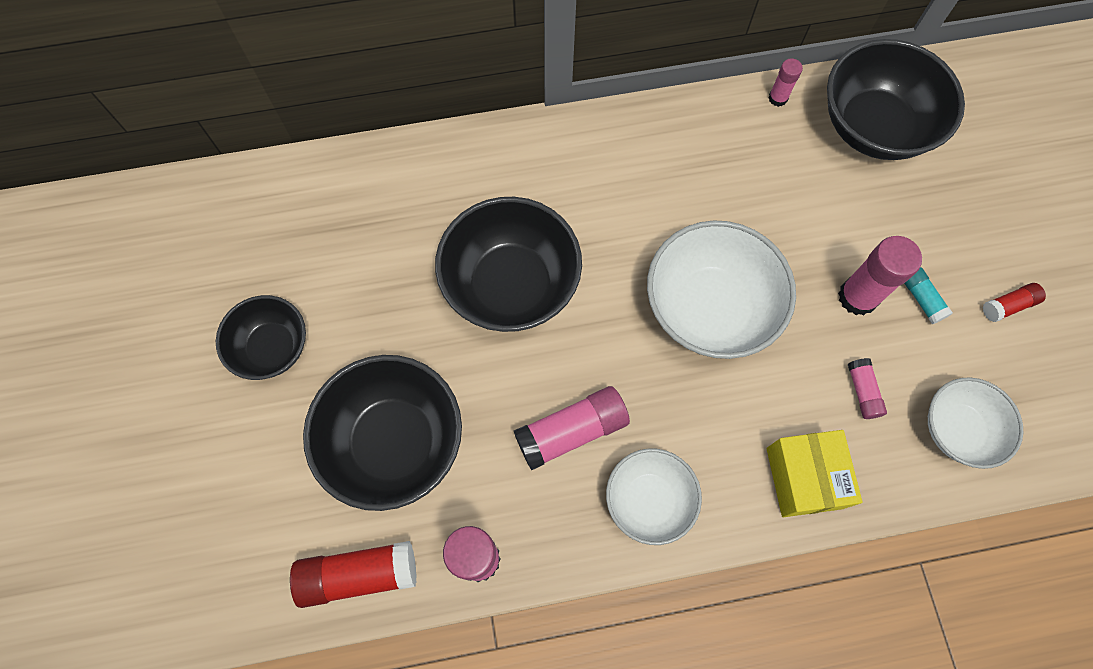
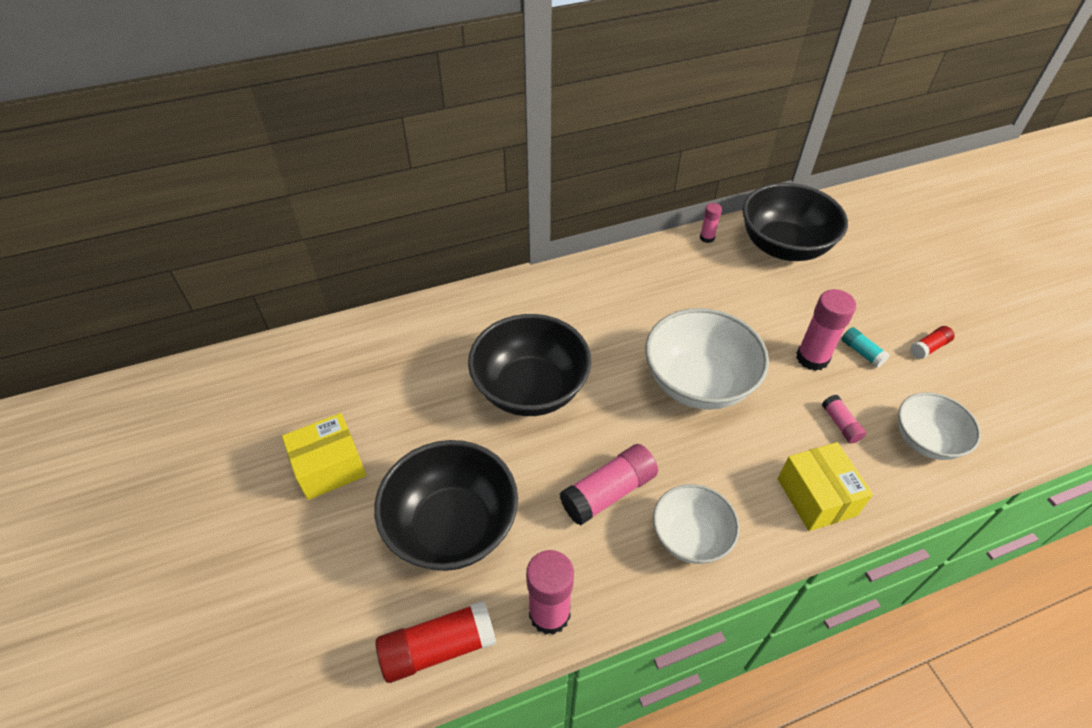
camera: 10 degrees left, 20 degrees down
black bowl [216,295,306,380] -> yellow box [282,413,366,500]

